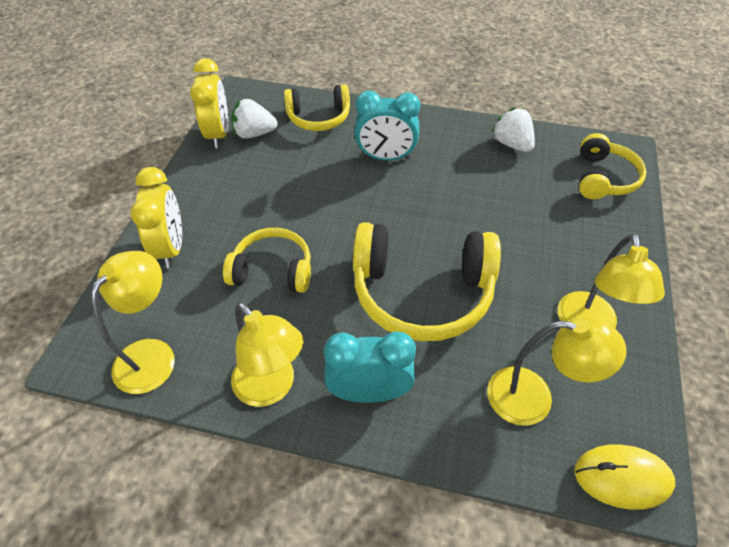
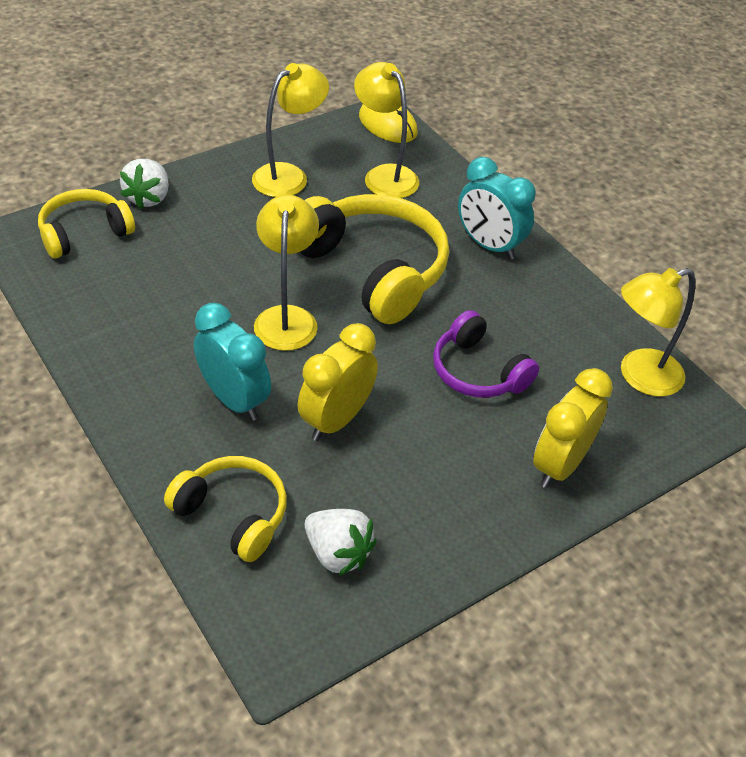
camera: 140 degrees left, 5 degrees down
yellow clock [190,58,228,148] -> yellow clock moved to [298,323,378,441]
yellow headphones [223,228,311,293] -> purple headphones [433,310,539,398]
yellow lamp [231,302,303,407] -> yellow lamp moved to [254,194,319,351]
white strawberry [492,107,535,152] -> white strawberry moved to [120,159,169,209]

